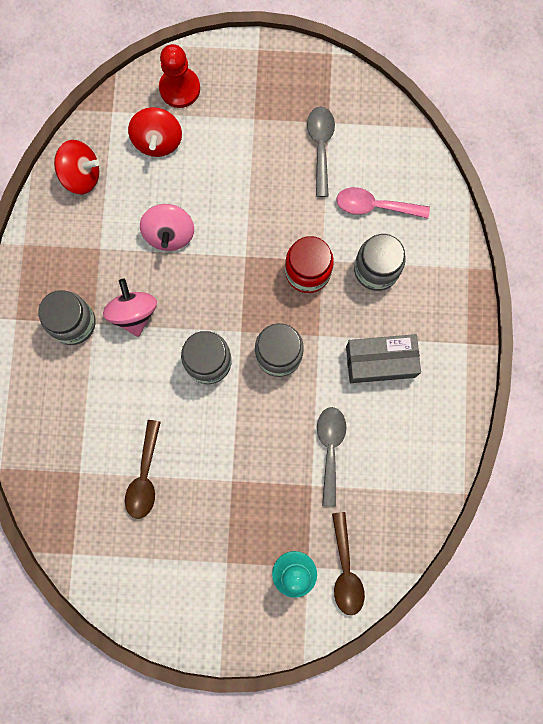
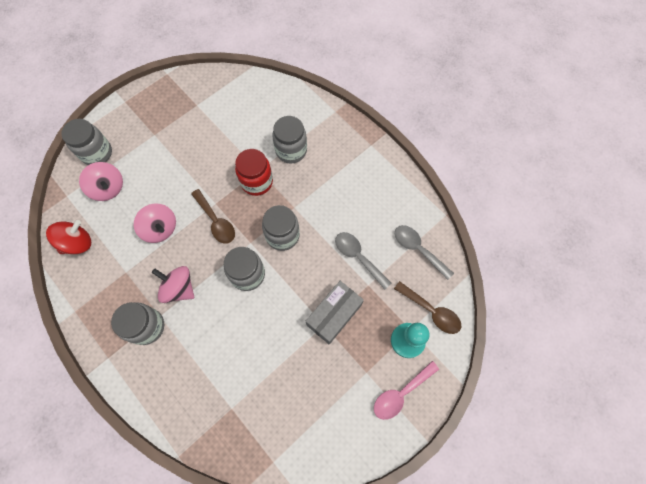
camera: 45 degrees left, 10 degrees down
brown spoon [125,420,161,519] -> brown spoon moved to [191,189,235,244]
red spinning top [128,107,182,157] -> pink spinning top [79,162,123,201]
red pawn [159,44,200,108] -> grey jar [62,119,112,165]
grey spoon [307,106,335,197] -> grey spoon moved to [395,225,454,280]
pink spoon [336,187,430,219] -> pink spoon moved to [374,361,439,420]
grey box [346,334,421,383] -> grey box moved to [306,281,364,344]

